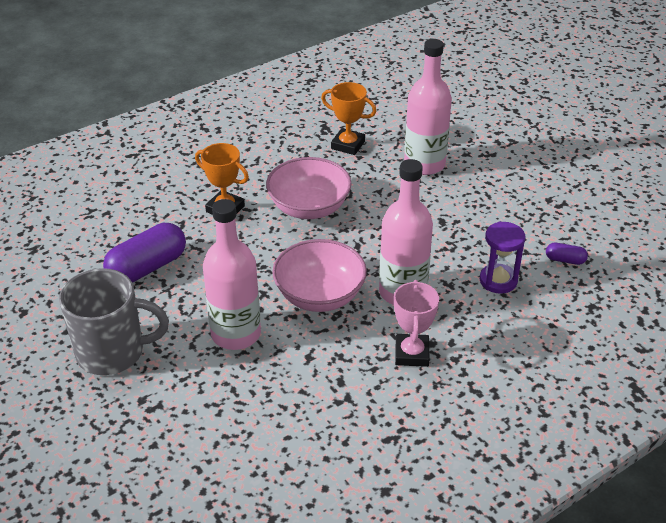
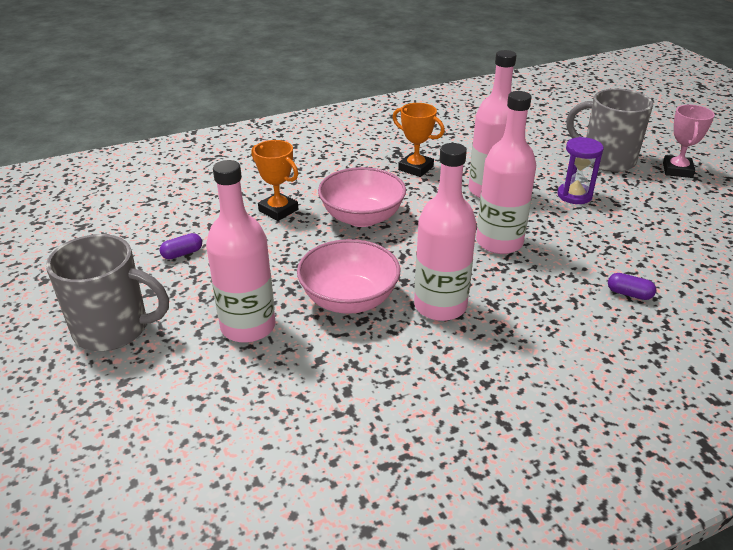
camera: 10 degrees right, 5 degrees down
purple capsule [103,223,186,283] -> purple capsule [160,233,202,259], size x0.47
pink trophy [394,280,439,367] -> pink trophy moved to [663,105,715,178]
purple hourglass [480,221,525,294] -> purple hourglass moved to [557,137,604,204]
none -> pink bottle [476,91,536,254]
none -> grey mug [566,89,654,172]

